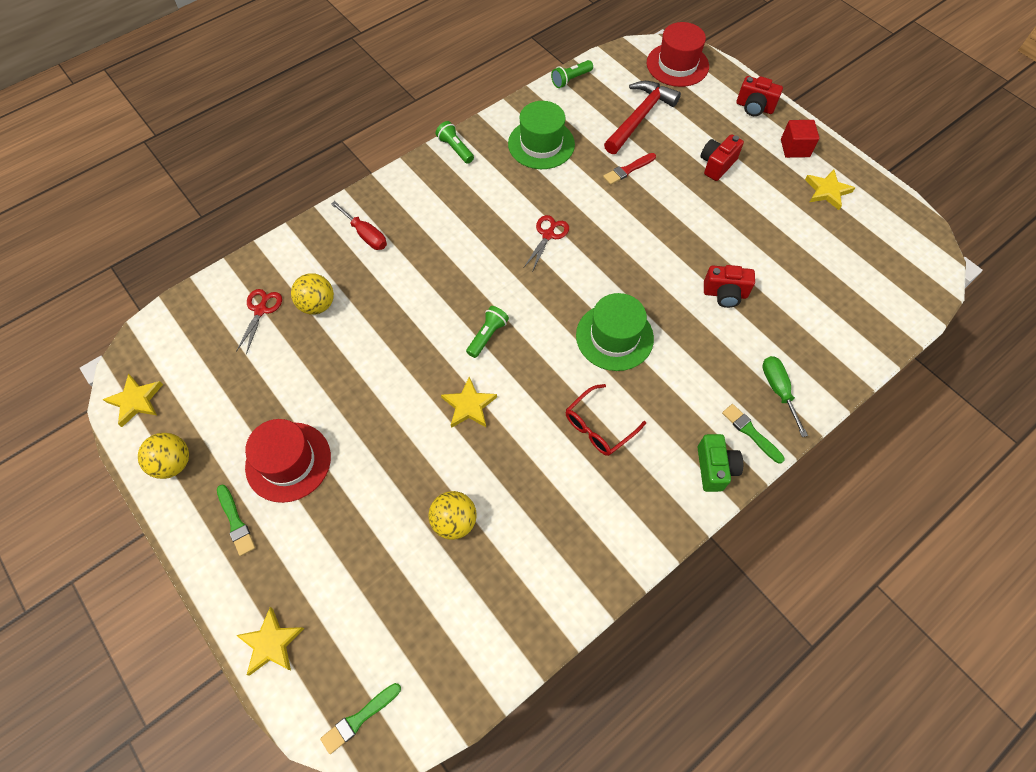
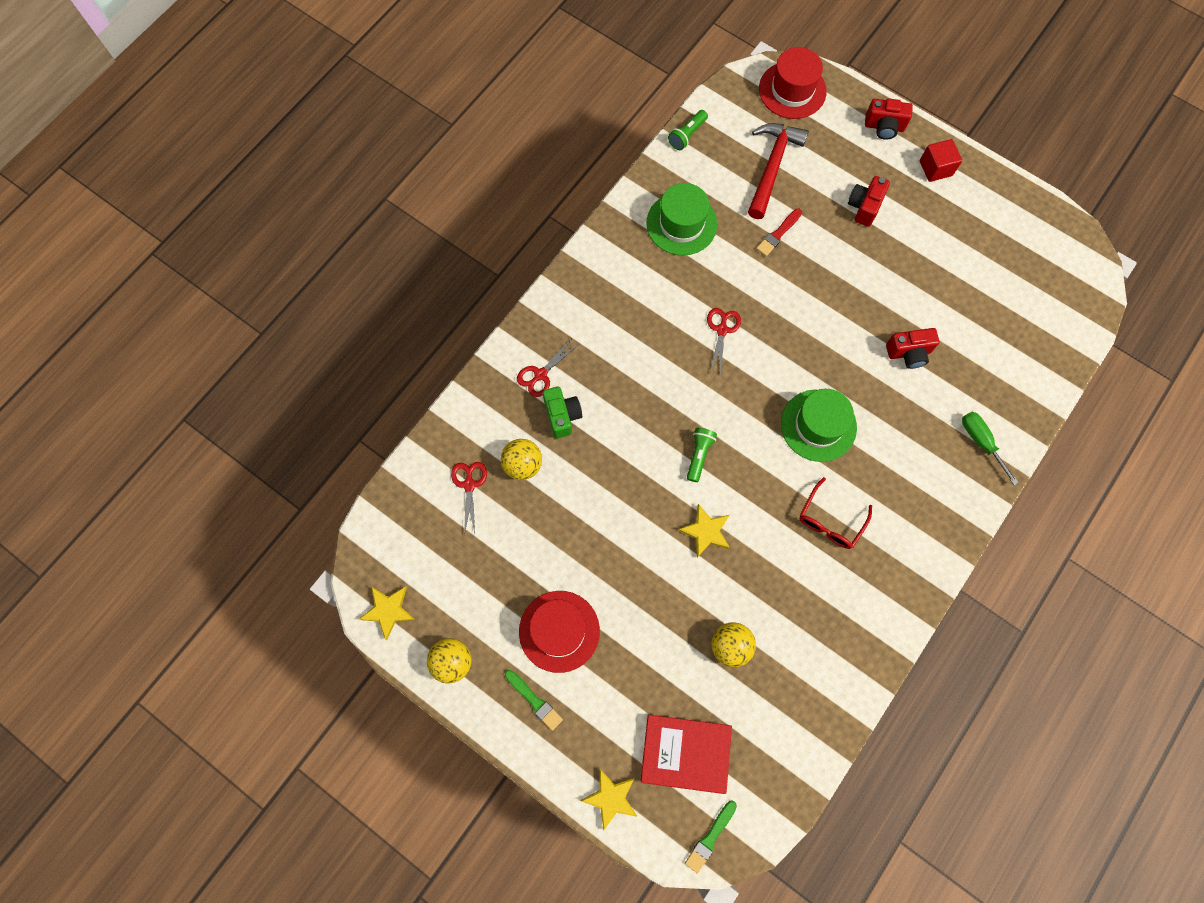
camera: 15 degrees left, 10 degrees up
red screwdriver [331,201,387,250] -> red scissors [517,340,579,397]
green flashlight [436,121,474,164] -> none
green camera [698,434,743,492] -> green camera moved to [543,386,582,438]
green brush [722,404,784,463] -> none
yellow star [805,170,855,210] -> none
none -> red book [641,715,732,794]

